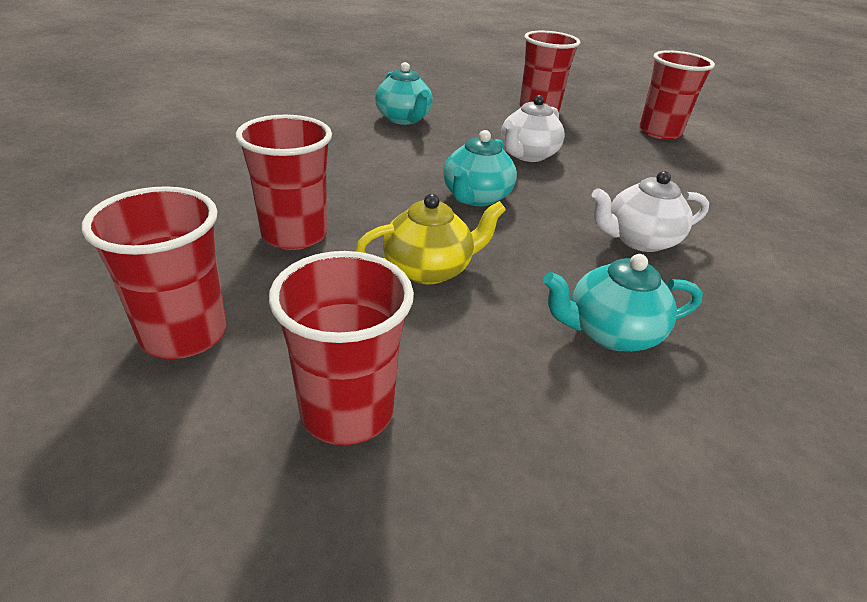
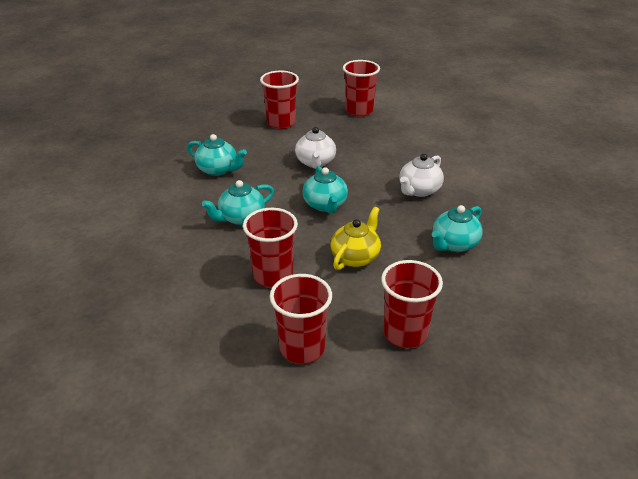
camera: 35 degrees left, 0 degrees up
none -> turquoise teapot [202,180,274,225]

